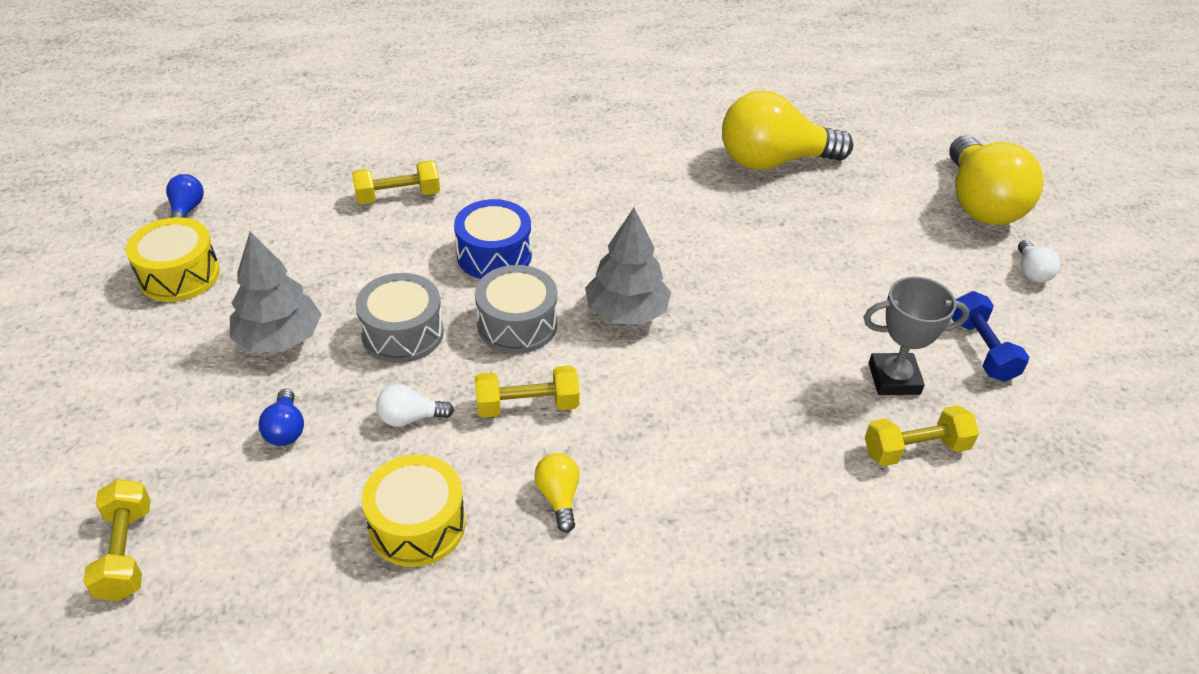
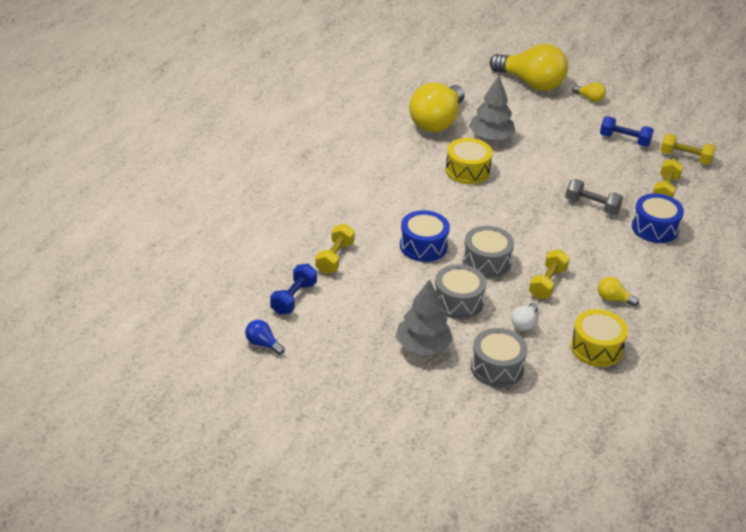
camera: 55 degrees left, 5 degrees down
yellow dumbbell [83,479,151,601] -> yellow dumbbell moved to [660,133,716,165]
yellow drum [126,217,220,302] -> yellow drum moved to [446,138,492,184]
blue light bulb [258,389,304,446] -> grey drum [471,328,528,387]
grey tree [585,208,671,325] -> grey tree moved to [469,76,516,141]
grey trophy [863,276,969,395] -> none
white light bulb [1018,240,1060,283] -> yellow light bulb [572,82,606,102]
none -> blue dumbbell [270,264,317,315]
none -> grey dumbbell [565,179,623,215]
none -> blue drum [632,193,684,243]

